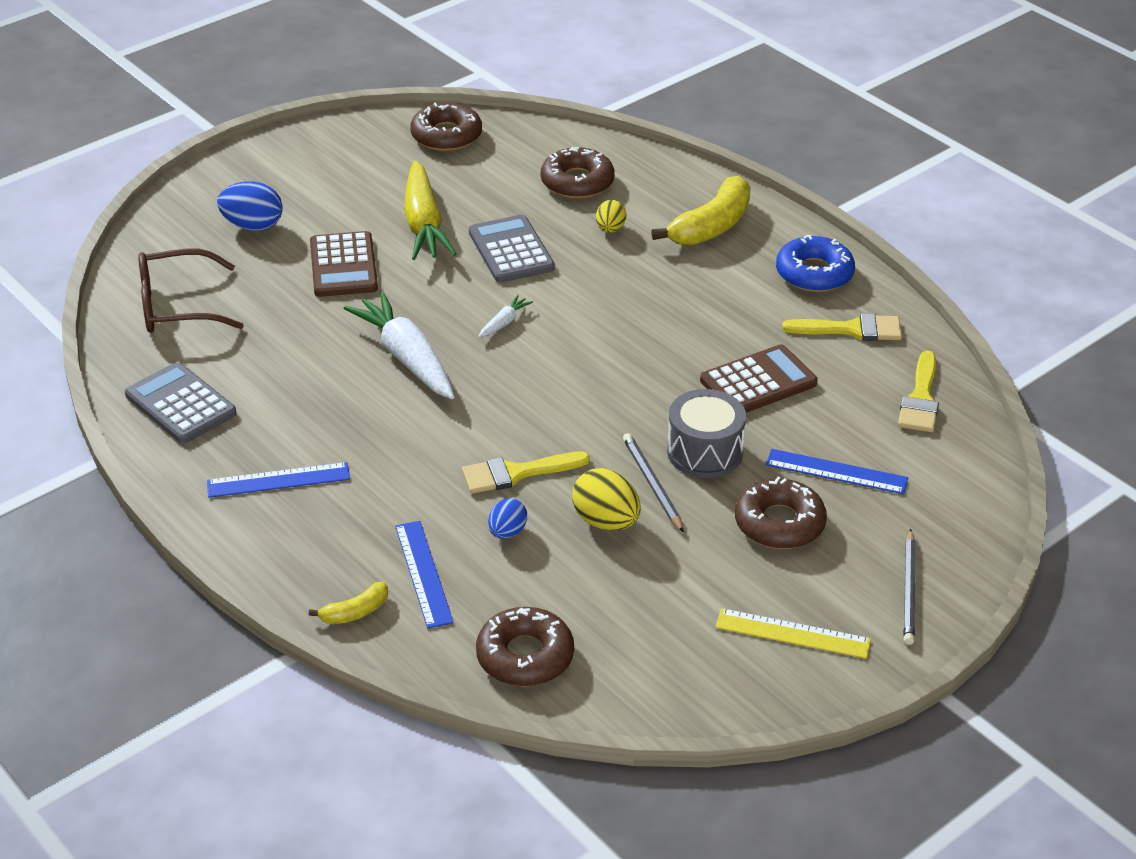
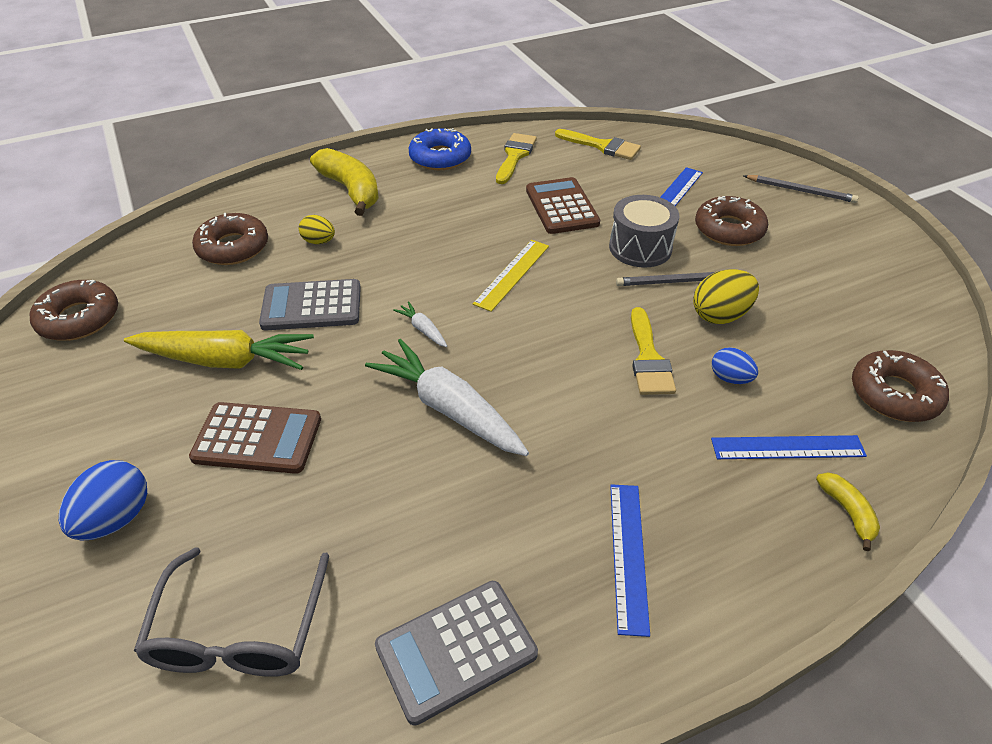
camera: 75 degrees left, 5 degrees up
brown glasses [138,249,244,333] -> grey glasses [134,547,329,677]
white carrot [343,292,454,399] -> white carrot turned 60 degrees clockwise [365,339,529,456]
yellow ruler [716,608,871,659] -> yellow ruler moved to [473,240,549,312]

